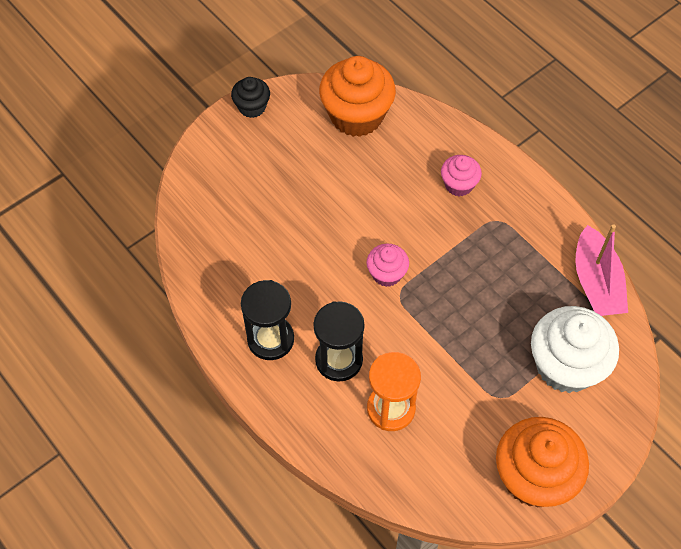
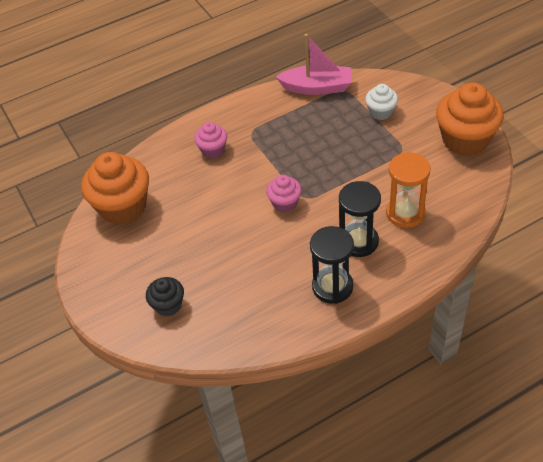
camera: 75 degrees left, 10 degrees down
black cupcake [231,77,270,118] -> black cupcake moved to [146,277,184,317]
white cupcake [531,306,619,393] -> white cupcake [365,84,398,120], size x0.52

